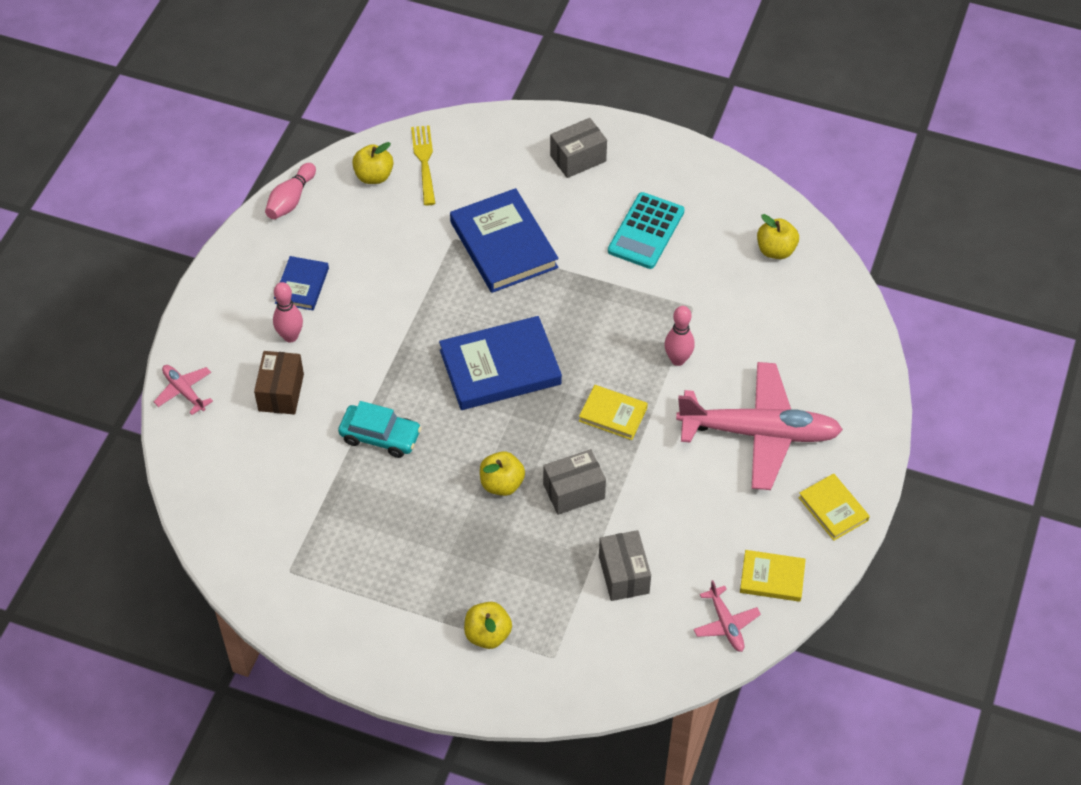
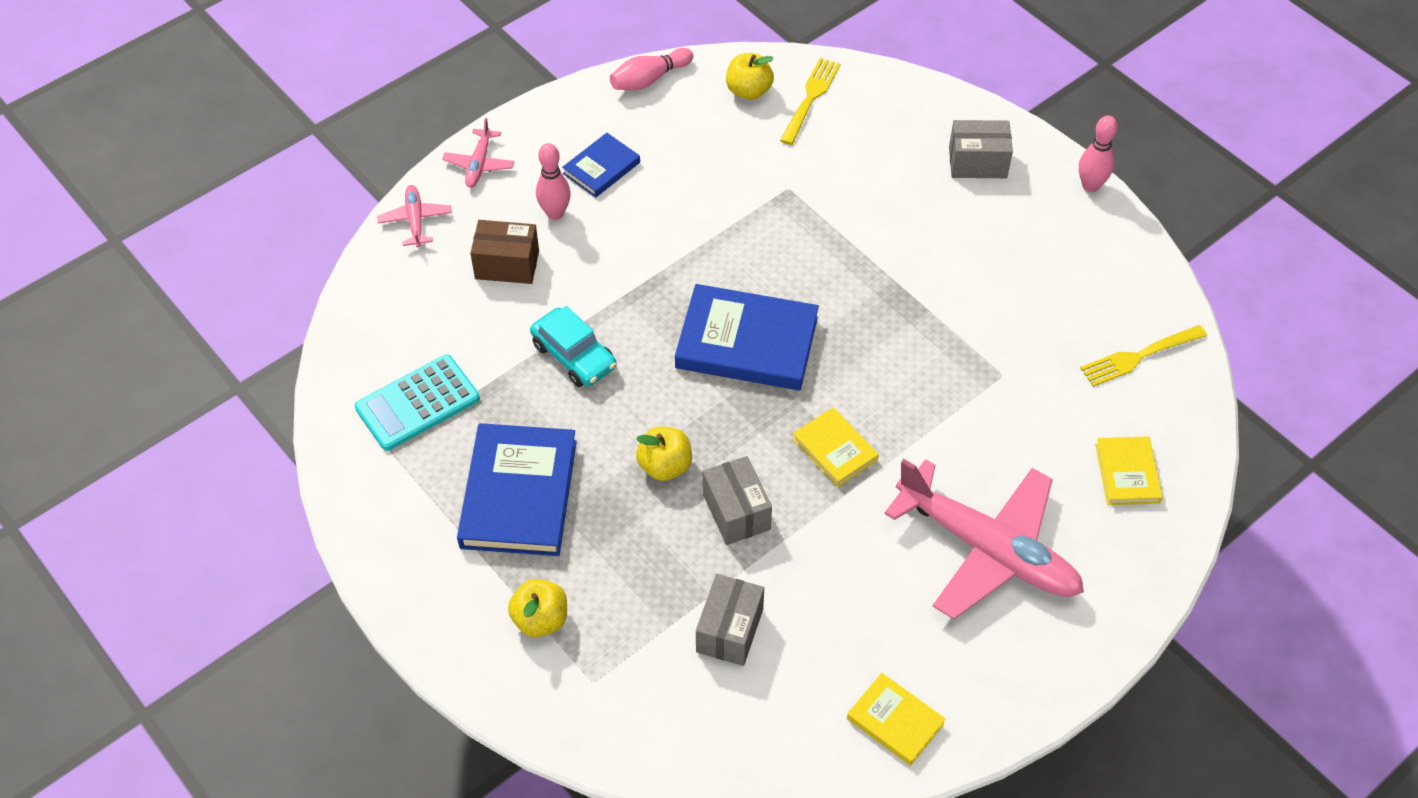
camera: 30 degrees right, 0 degrees up
brown box [254,351,304,415] -> brown box turned 60 degrees clockwise [470,220,539,284]
blue book [450,188,559,293] -> blue book moved to [457,423,577,556]
grey box [543,449,606,515] -> grey box turned 60 degrees clockwise [703,456,772,545]
turquoise calculator [608,192,685,269] -> turquoise calculator moved to [355,354,480,451]
pink bowling pin [664,306,695,366] -> pink bowling pin moved to [1079,115,1117,192]
pink plane [693,580,761,652] -> pink plane moved to [442,118,514,188]
yellow apple [757,214,799,259] -> yellow fork [1080,325,1207,387]
yellow book [798,473,870,541] -> yellow book moved to [1095,436,1163,505]

